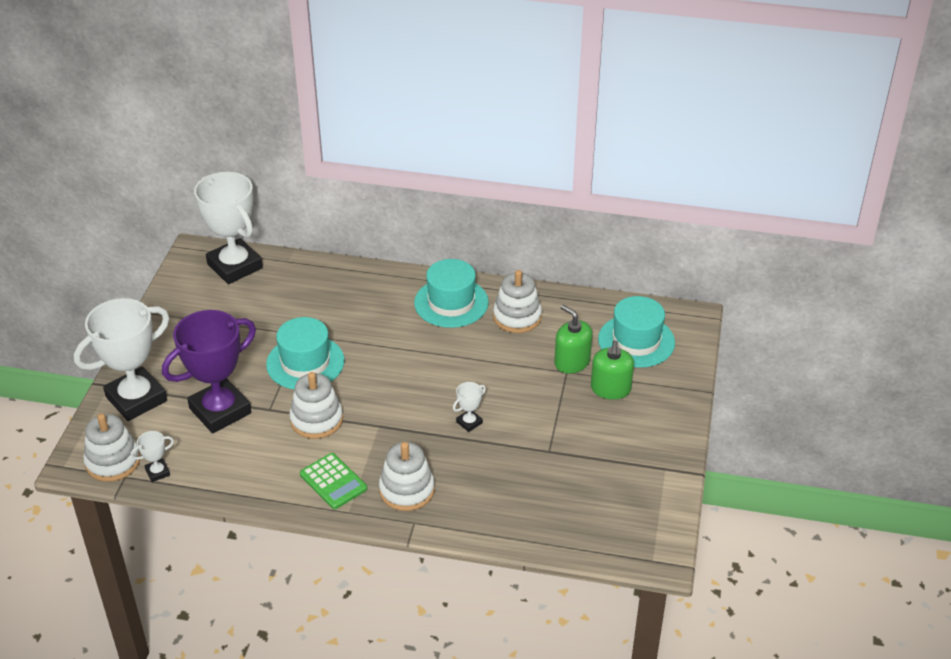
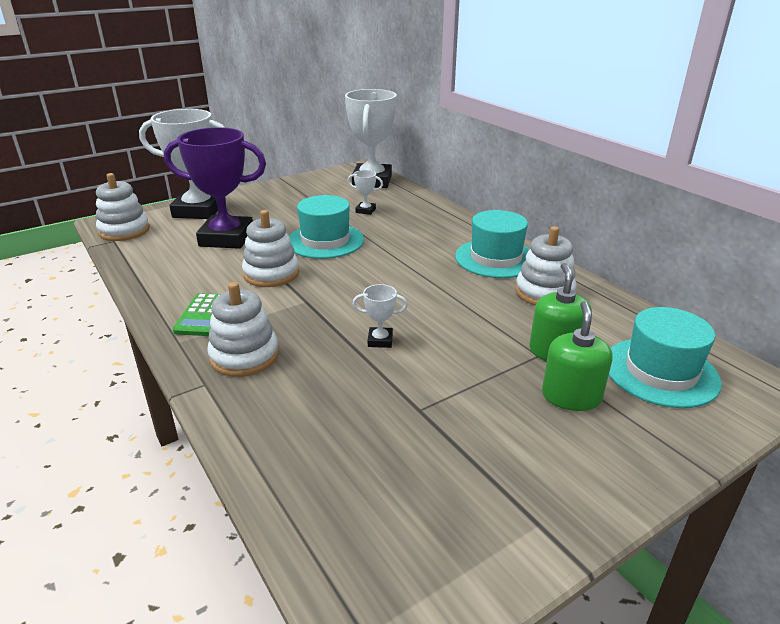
camera: 45 degrees right, 10 degrees down
white trophy [130,431,174,482] -> white trophy moved to [347,170,383,215]
green soap dispenser [591,340,634,399] -> green soap dispenser turned 135 degrees clockwise [542,301,612,411]

